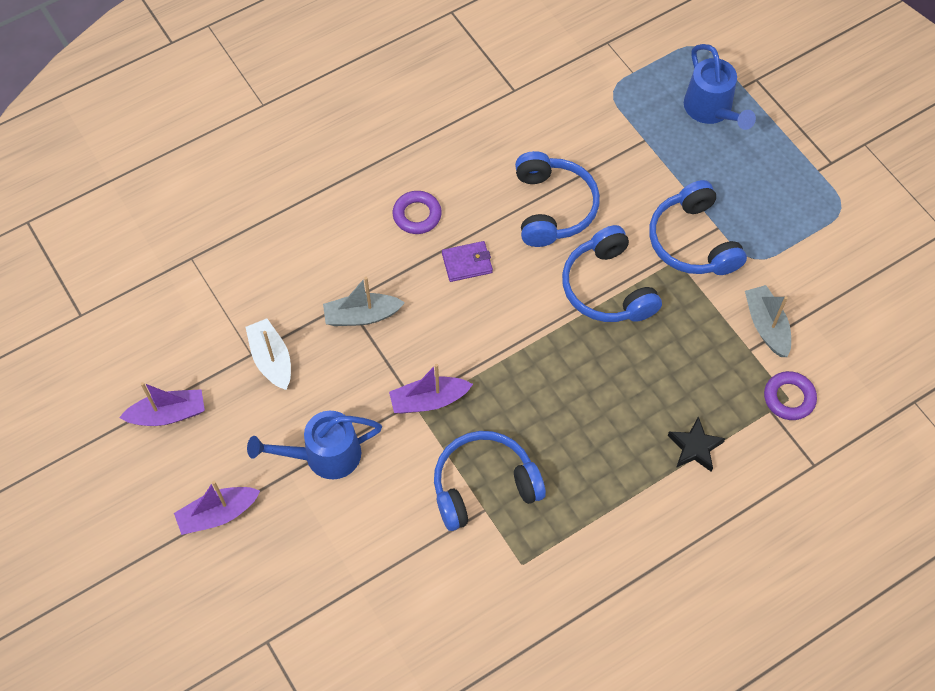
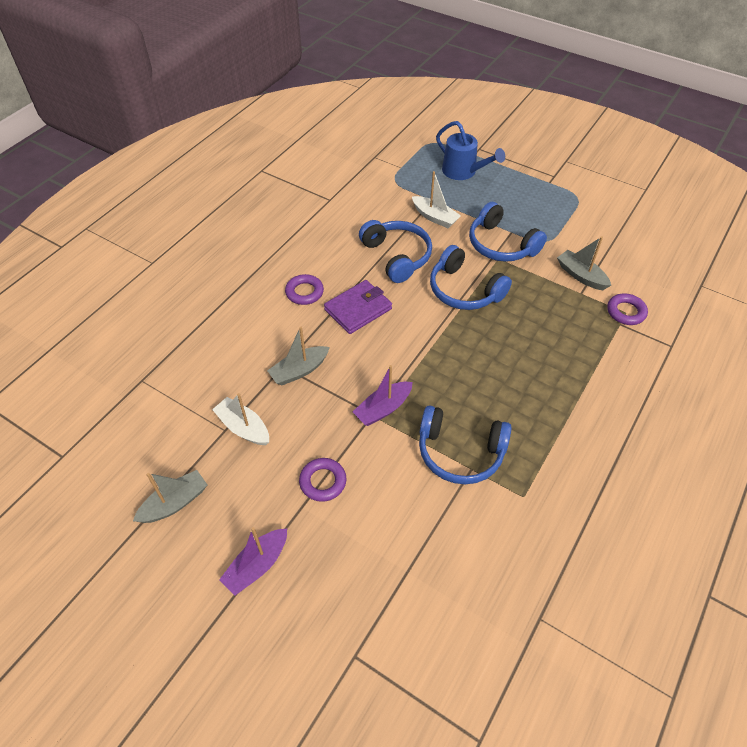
camera: 25 degrees left, 10 degrees down
purple boat [119,382,205,426] -> grey boat [133,470,207,523]
blue watering can [247,411,382,479] -> purple ring [299,458,346,502]
blue headphones [434,431,546,531] -> blue headphones turned 120 degrees counterclockwise [419,405,512,484]
purple wallet [442,241,493,282] -> purple wallet [324,280,392,334], size x1.56
black star [668,417,726,471] -> none
none -> white boat [412,171,461,228]

